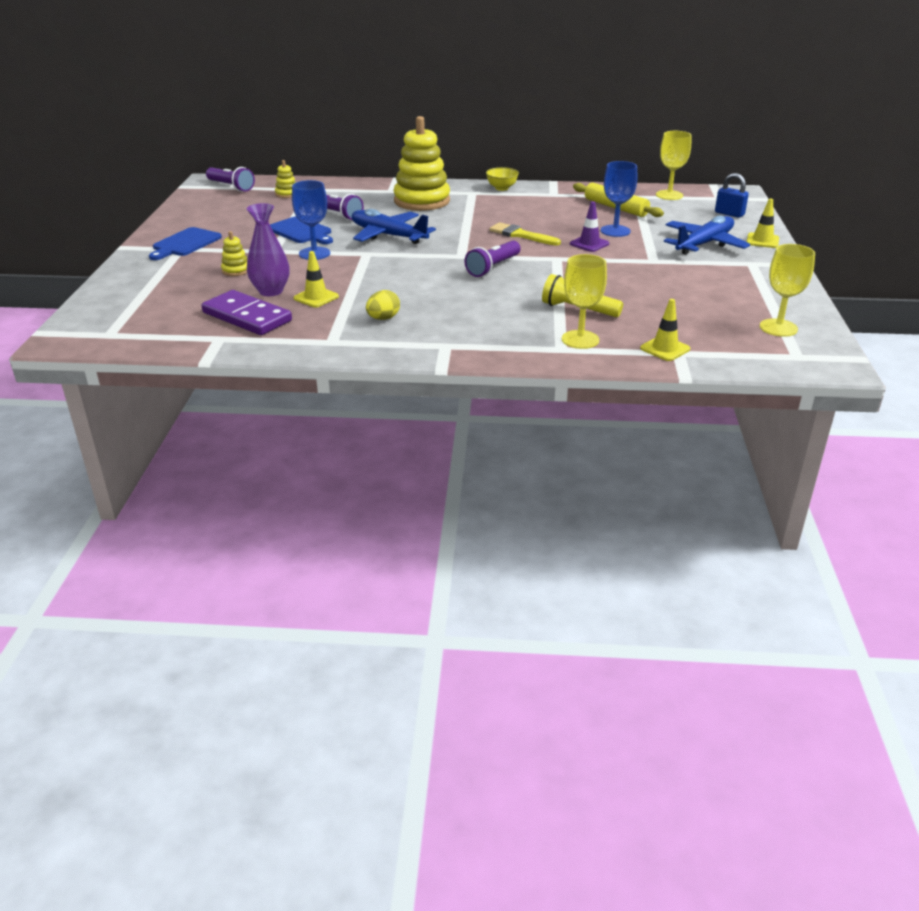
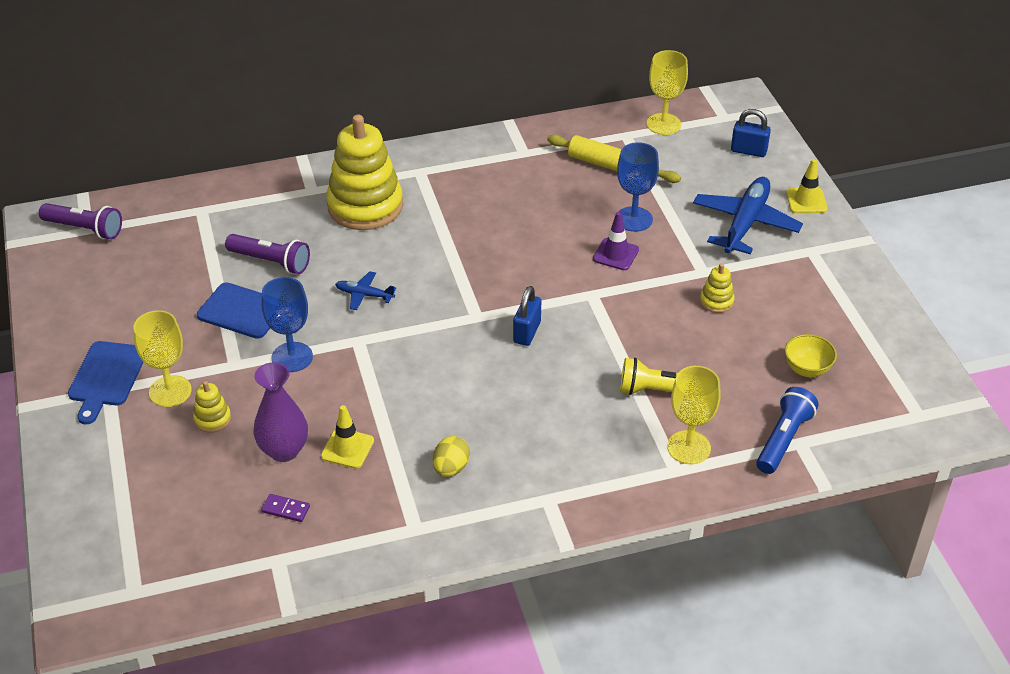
camera: 20 degrees left, 10 degrees up
purple domino [201,290,292,335] -> purple domino [261,494,310,522], size x0.40
yellow stacking toy [275,160,296,198] -> yellow stacking toy moved to [700,264,735,313]
blue plane [352,209,436,244] -> blue plane [335,271,396,310], size x0.49
purple flashlight [464,240,521,277] -> blue padlock [513,286,541,346]
yellow bowl [486,167,519,191] -> yellow bowl moved to [785,334,837,377]
yellow brush [489,222,561,246] -> none
yellow traffic cone [640,299,690,361] -> blue flashlight [756,387,818,474]
yellow goblet [760,244,815,337] -> yellow goblet moved to [133,310,192,407]

